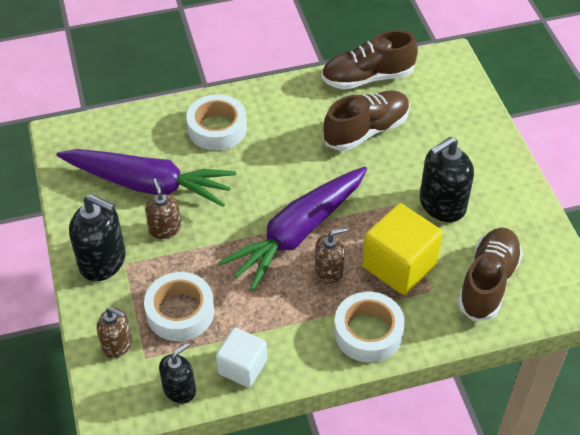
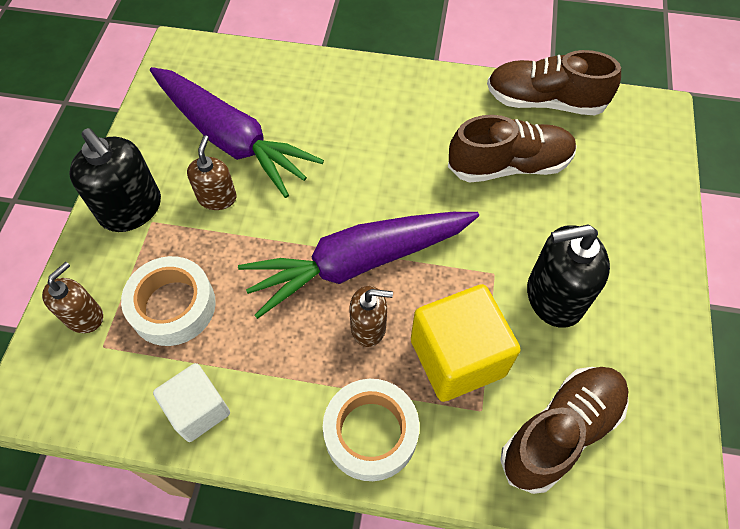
camera: 25 degrees right, 10 degrees up
brown soap dispenser [97,307,132,358] -> brown soap dispenser turned 105 degrees counterclockwise [42,262,103,333]
black soap dispenser [159,343,196,404] -> none
white tape [186,94,247,151] -> none

